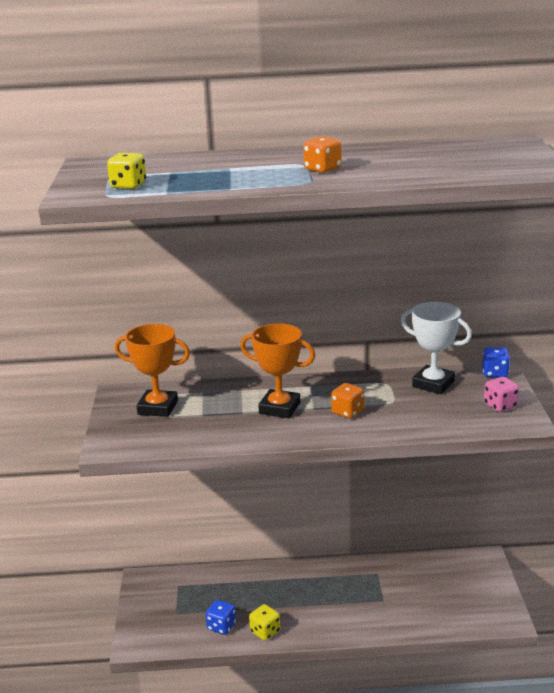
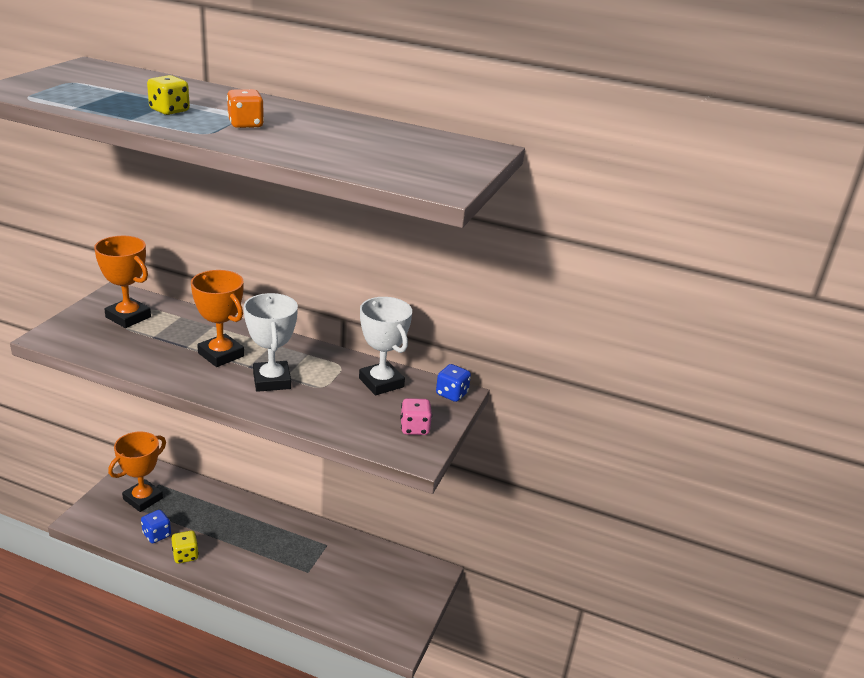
camera: 20 degrees right, 5 degrees up
yellow dice [107,153,146,189] -> yellow dice moved to [147,75,190,115]
orange dice [331,383,364,418] -> white trophy [244,293,298,392]
none -> orange trophy [108,432,166,512]

